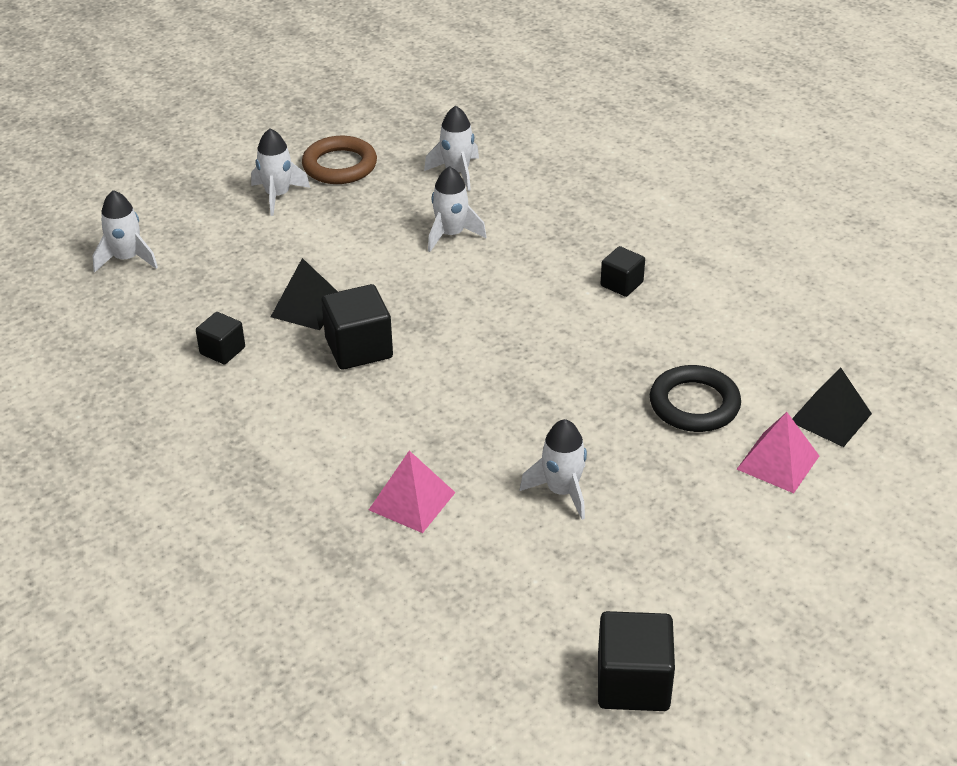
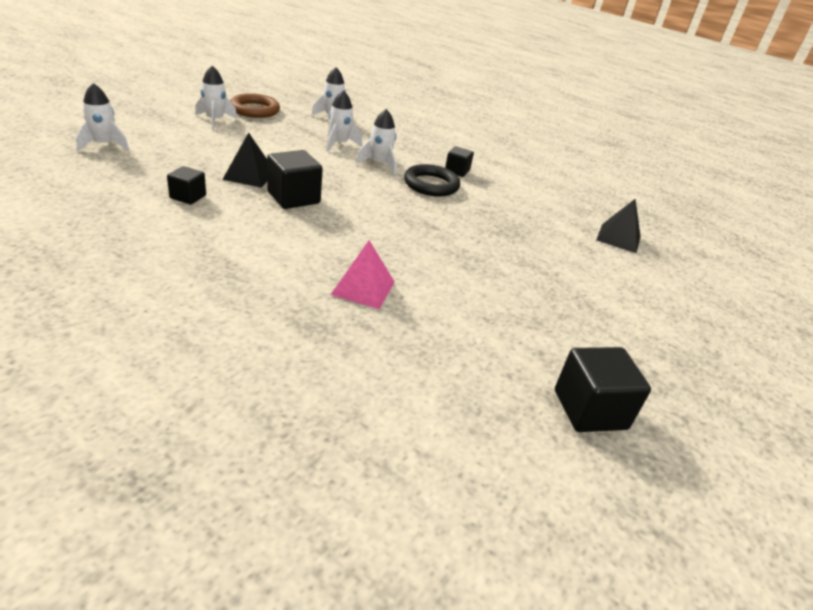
camera: 20 degrees left, 5 degrees down
white rocket [520,419,587,520] -> white rocket moved to [356,109,396,174]
black ring [650,365,741,432] -> black ring moved to [404,164,460,197]
pink pyramid [737,412,819,493] -> none

